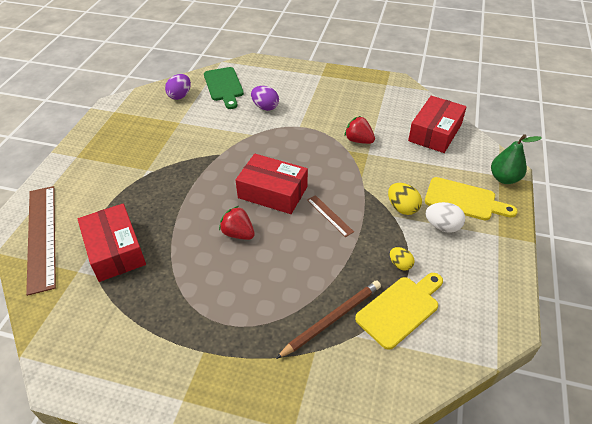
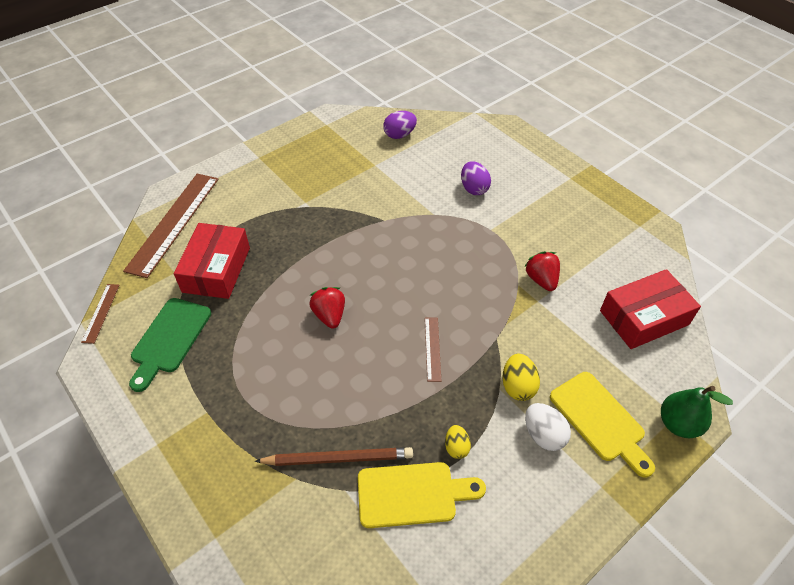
camera: 35 degrees right, 5 degrees up
green cutting board [204,67,244,109] -> green cutting board moved to [129,298,211,392]
red box [236,154,308,214] -> none
none -> brown ruler [81,284,120,344]

